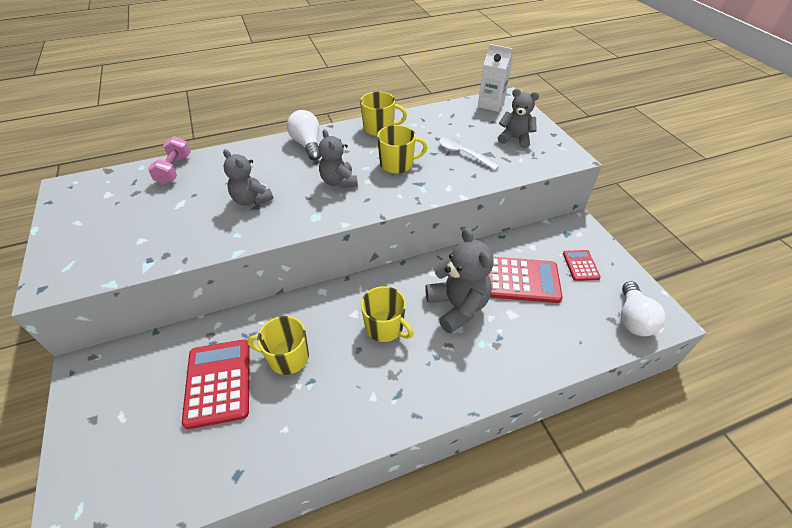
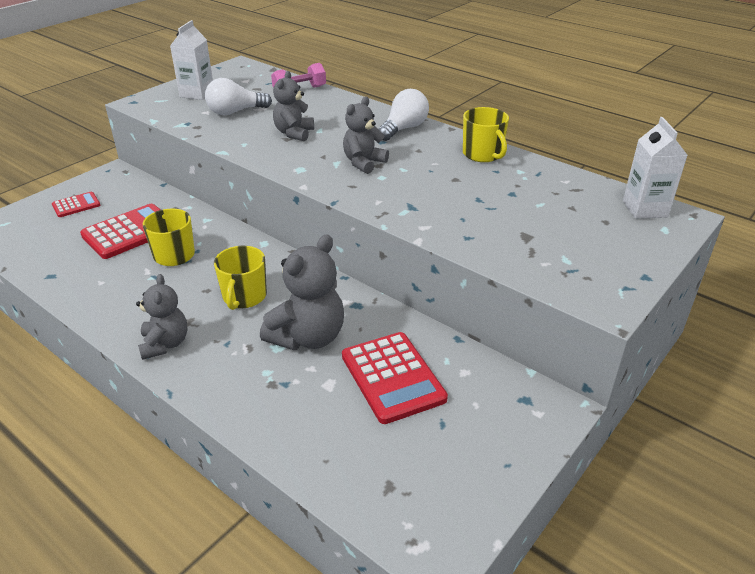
camera: 60 degrees right, 10 degrees down
yellow mug [377,125,428,174] -> none
white spoon [439,137,499,170] -> none
grey teddy bear [498,89,539,148] -> grey teddy bear moved to [136,274,187,360]
red calculator [563,250,601,281] -> red calculator moved to [52,192,100,217]
white light bulb [621,281,665,336] -> white light bulb moved to [205,78,272,115]
none -> white carton [170,20,213,100]

